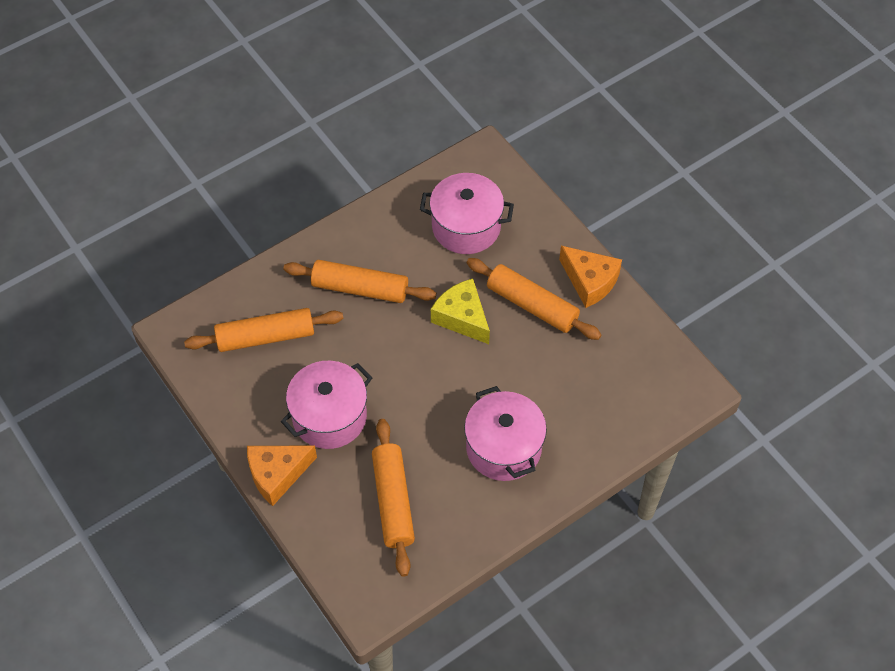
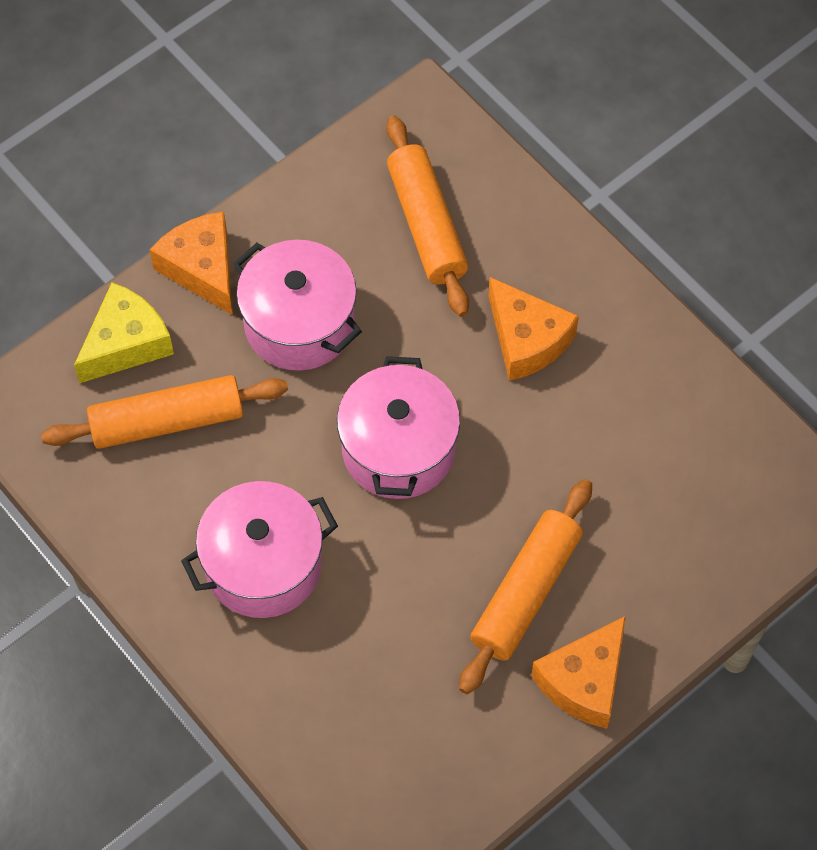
camera: 85 degrees right, 5 degrees up
orange rolling pin [283,260,436,303] -> orange cheese [489,277,579,381]
pink pot [420,173,514,254] -> pink pot moved to [337,356,460,499]
yellow cheese [431,279,490,344] -> yellow cheese moved to [74,282,174,383]

